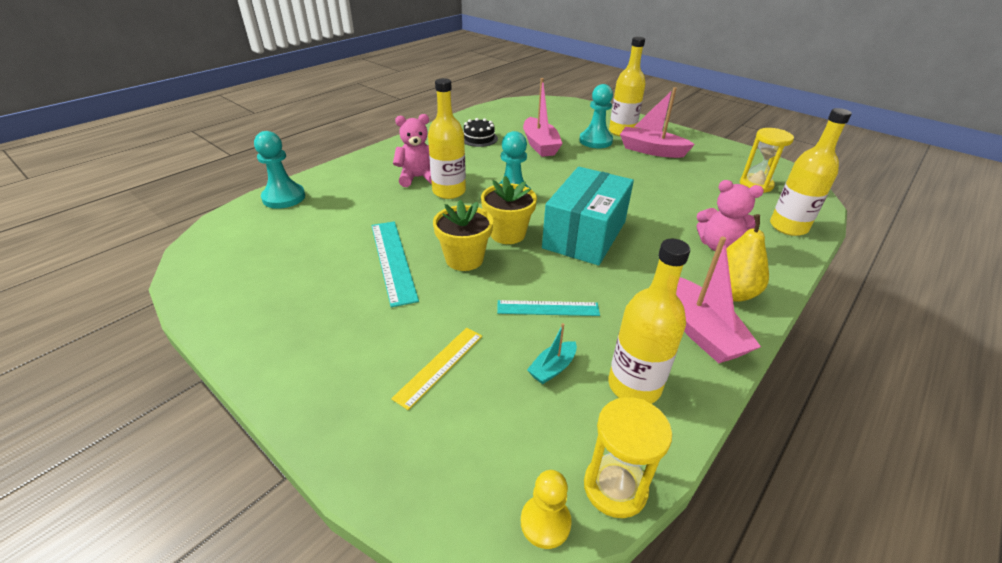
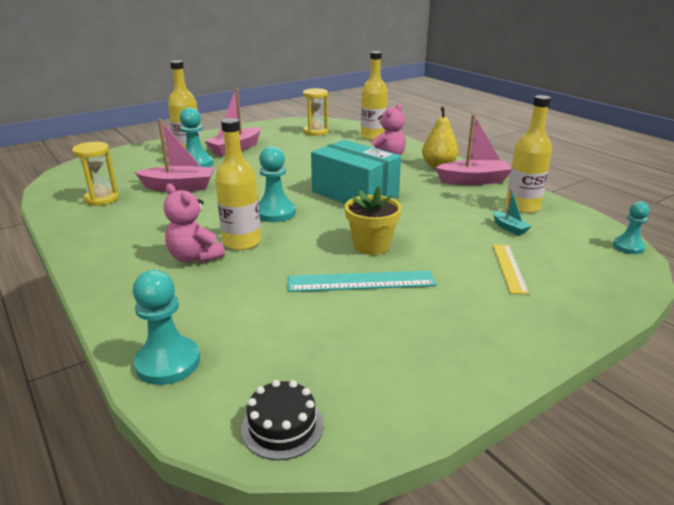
camera: 75 degrees left, 10 degrees down
yellow ruler [391,328,482,410] -> yellow ruler turned 45 degrees clockwise [493,245,529,294]
pink teddy bear [393,114,432,187] -> pink teddy bear turned 45 degrees counterclockwise [164,184,225,263]
black cake [464,118,498,147] -> black cake moved to [241,380,323,460]
yellow flower pot [481,176,537,244] -> none
turquoise ruler [497,300,600,316] -> none
yellow pawn [521,470,572,549] -> turquoise pawn [613,202,649,254]
yellow hourglass [584,397,672,518] -> yellow hourglass moved to [72,142,119,206]

